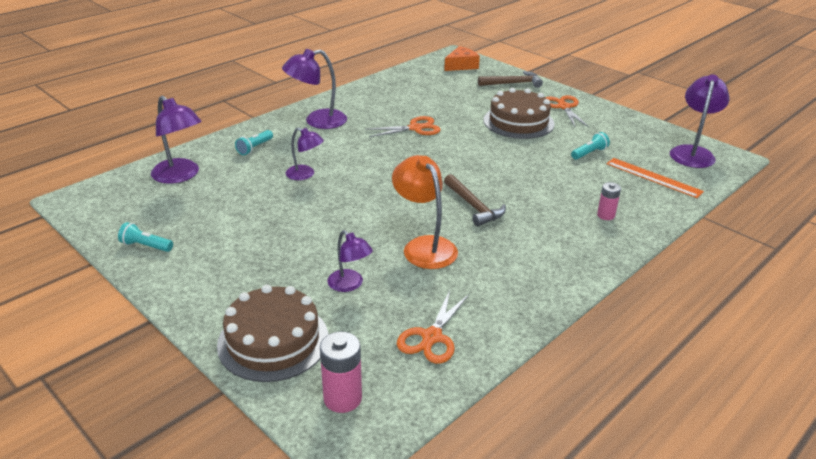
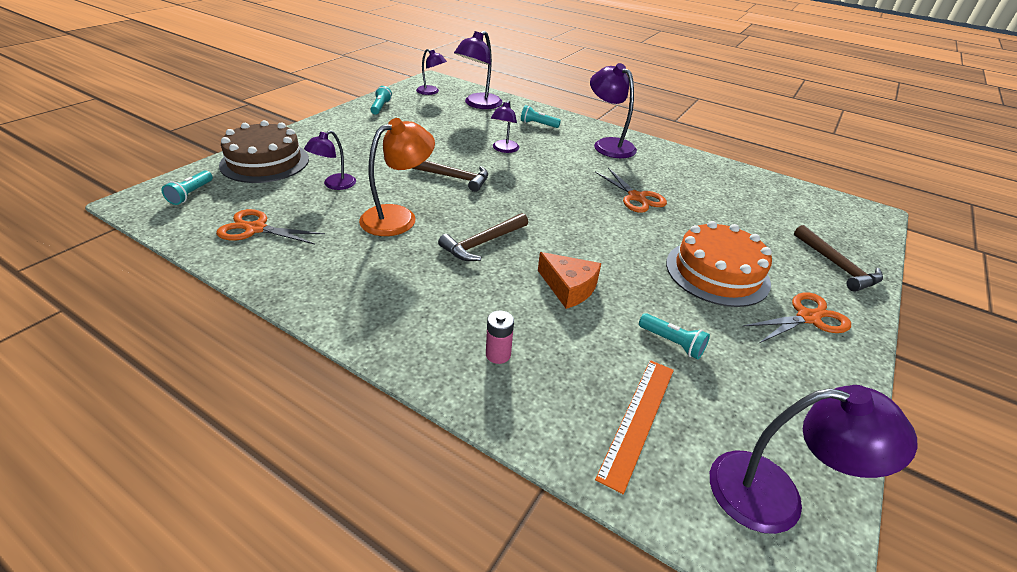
camera: 75 degrees right, 5 degrees up
pink battery [320,331,362,413] -> turquoise flashlight [162,171,213,205]
orange cheese [444,46,480,71] -> orange cheese moved to [538,252,602,309]
brown cake [483,88,555,139] -> orange cake [666,221,772,307]
none -> brown hammer [411,160,488,192]
none -> purple lamp [416,49,447,95]

